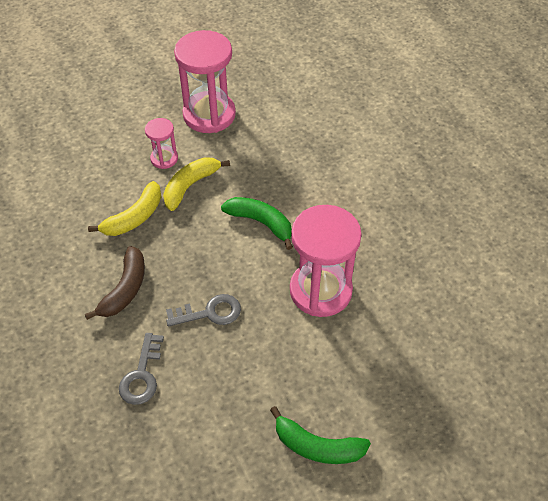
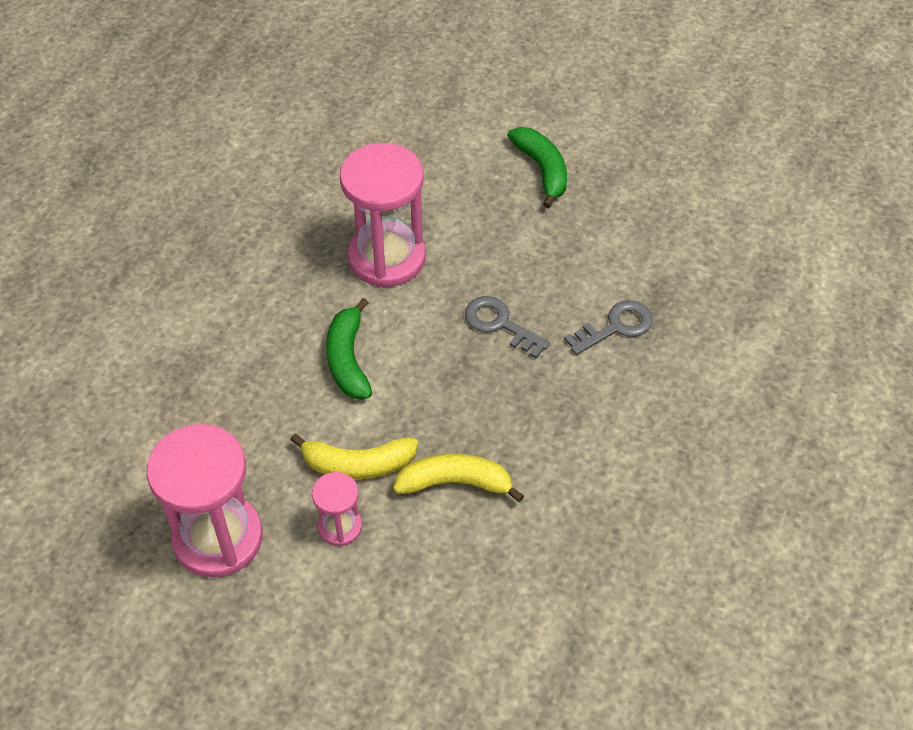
camera: 130 degrees left, 0 degrees up
brown banana [85,246,145,320] -> none

